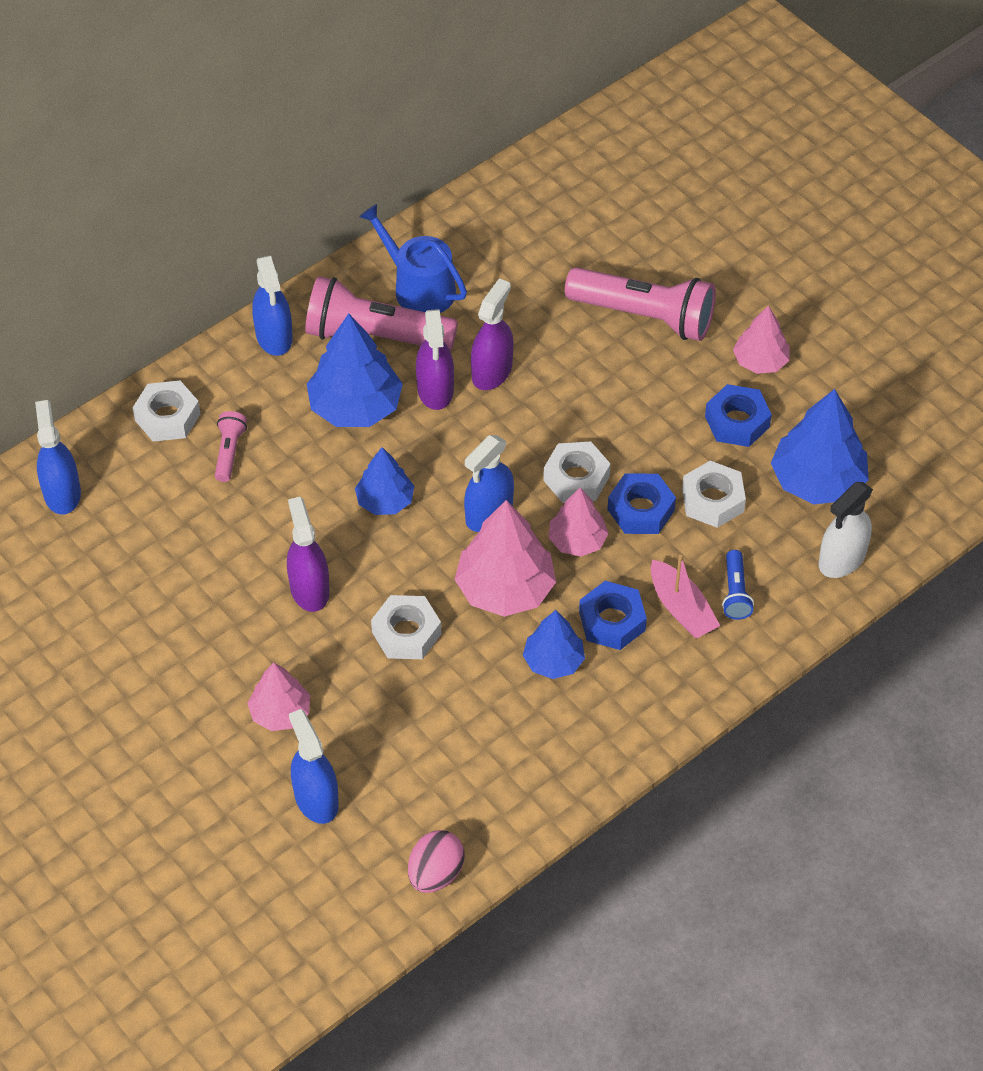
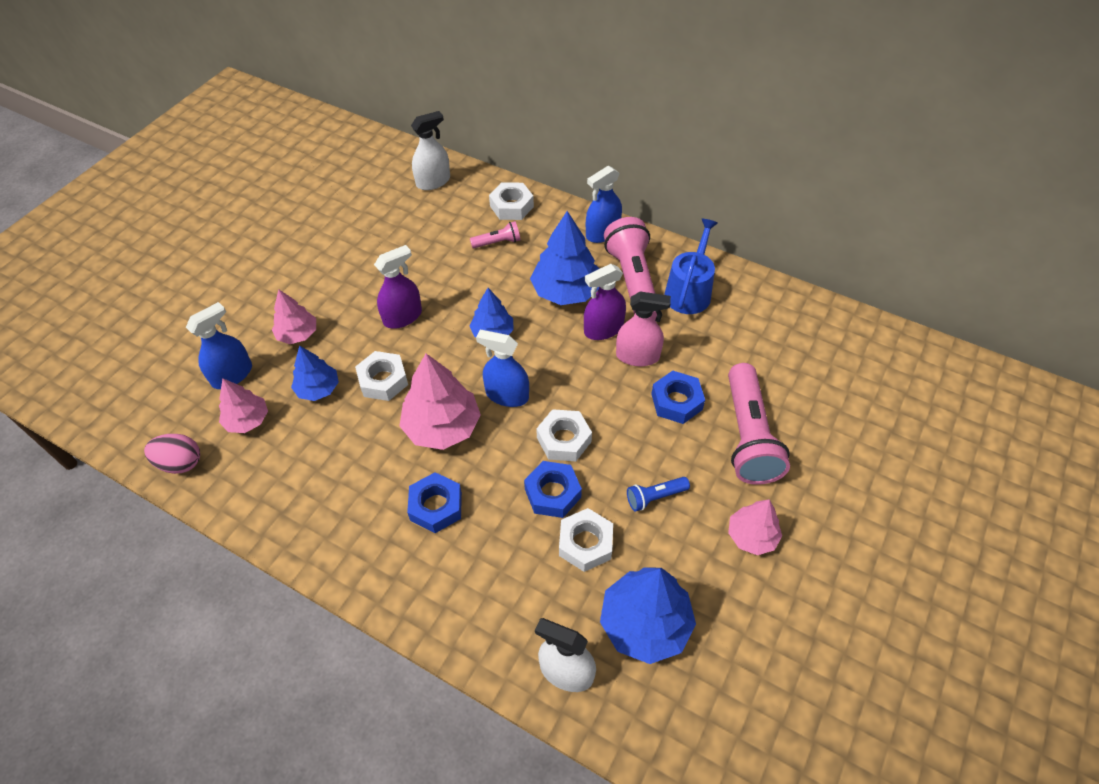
camera: 70 degrees right, 0 degrees up
blue spray bottle [35,400,81,514] -> white spray bottle [411,111,450,190]
purple spray bottle [471,278,514,390] -> pink spray bottle [616,291,671,366]
blue tree [523,610,585,679] -> blue tree moved to [291,345,339,401]
pink tree [549,488,609,557] -> pink tree moved to [219,378,268,433]
pink boat [651,555,720,638] -> none
blue nut [705,384,772,447] -> blue nut moved to [652,371,705,424]
blue flashlight [722,550,754,620] -> blue flashlight moved to [627,477,690,511]

